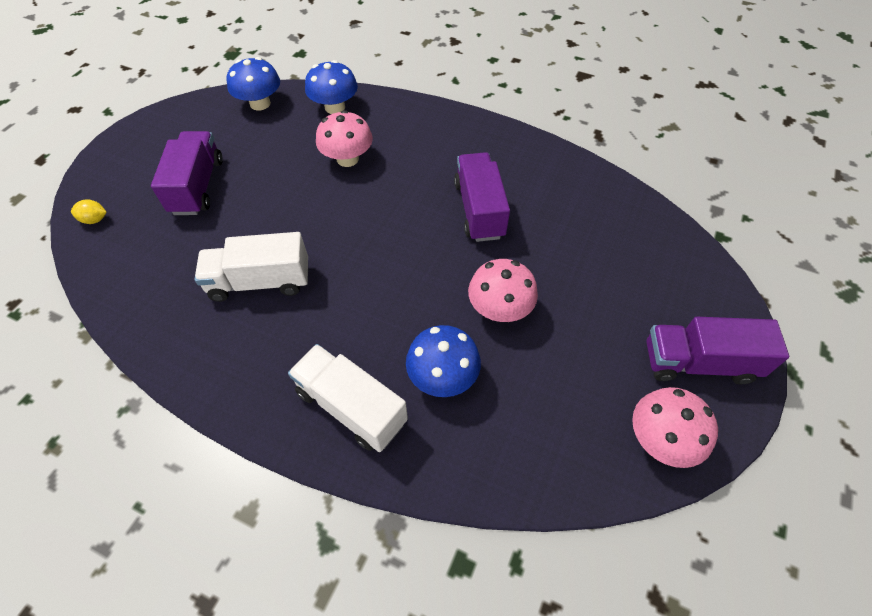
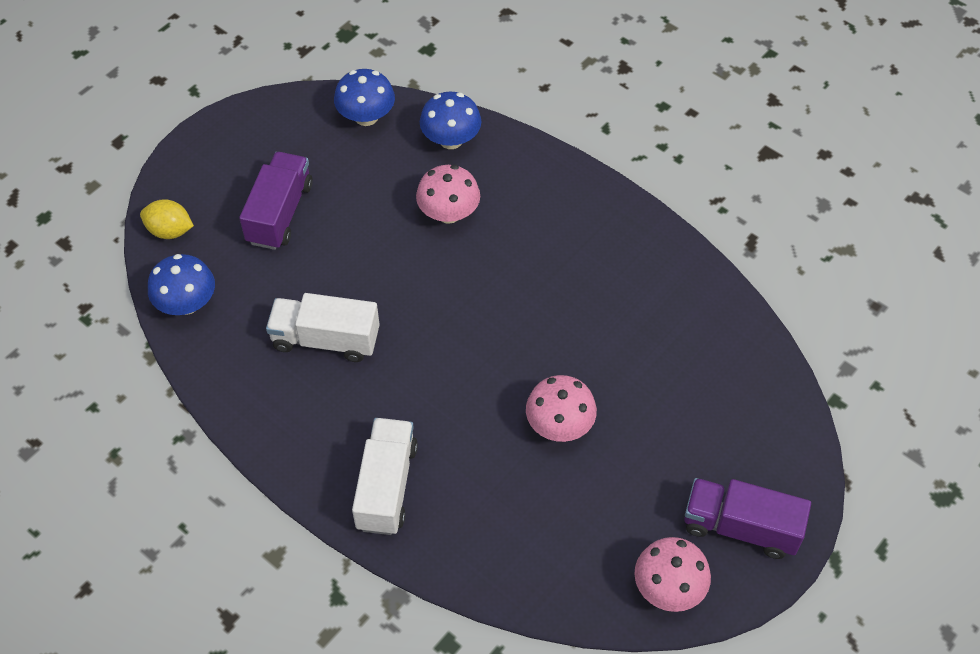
camera: 15 degrees right, 0 degrees up
yellow lemon [71,199,107,224] -> yellow lemon [140,199,194,239], size x1.52
white truck [288,344,408,452] -> white truck turned 45 degrees clockwise [352,418,418,535]
blue mushroom [406,325,481,397] -> blue mushroom moved to [148,254,215,315]
purple truck [454,152,510,242] -> none

